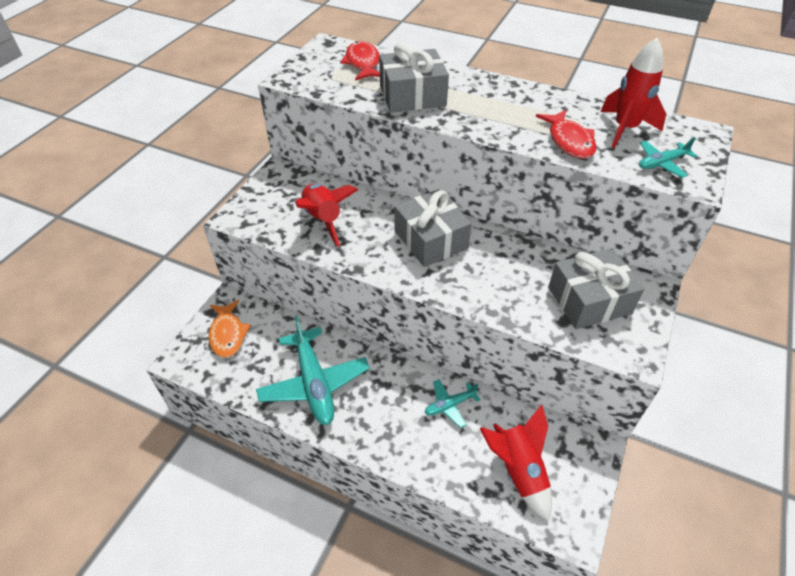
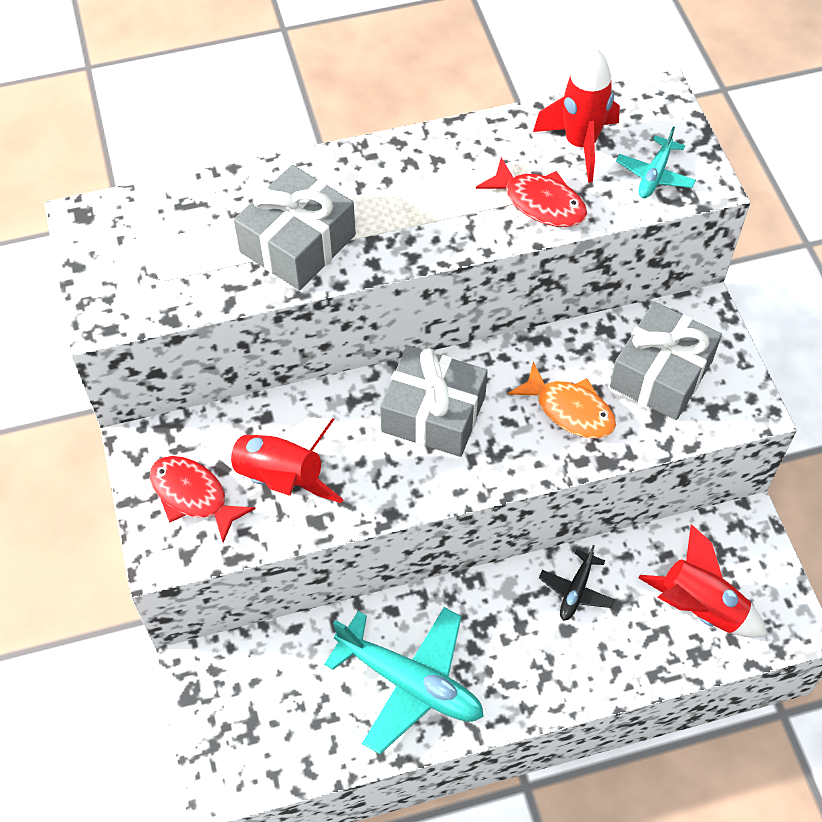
camera: 40 degrees left, 10 degrees up
orange fish [209,300,251,358] -> orange fish moved to [508,361,616,439]
red fish [340,41,380,81] -> red fish moved to [150,456,255,543]
turquoise plane [425,379,481,428] -> black plane [539,545,615,621]

